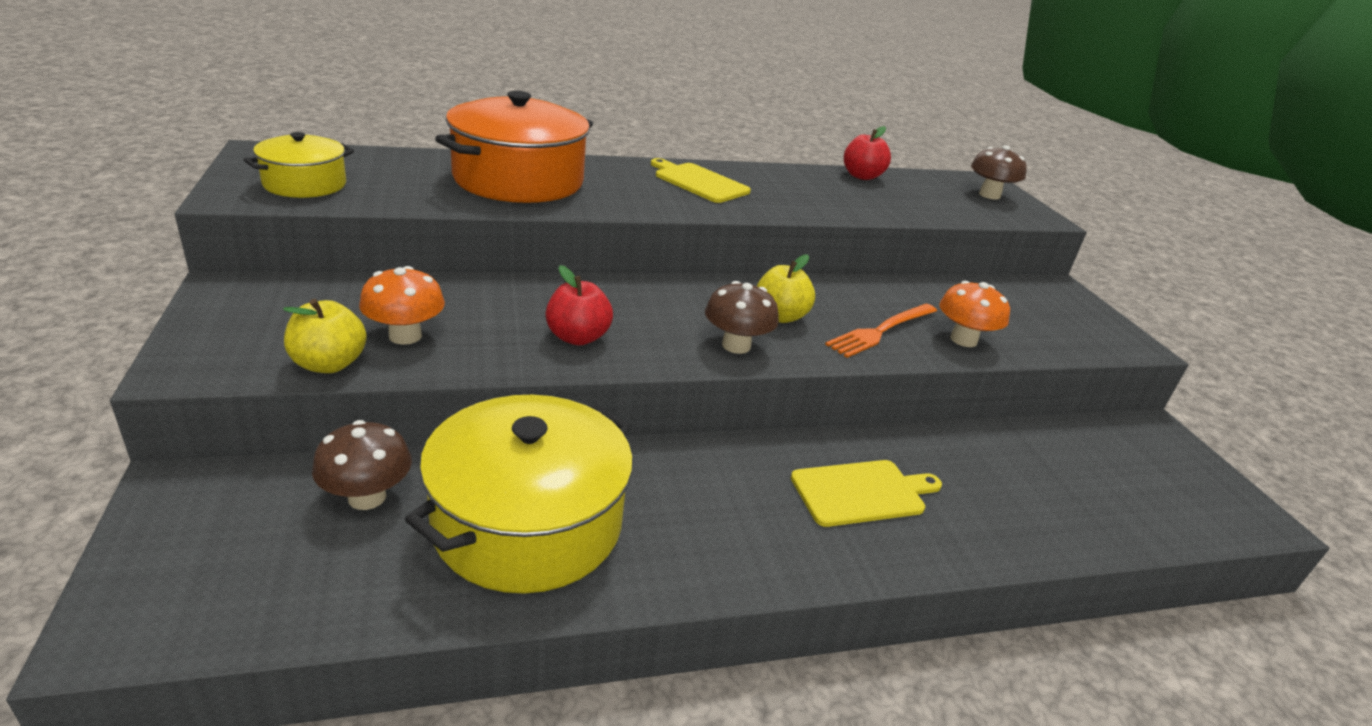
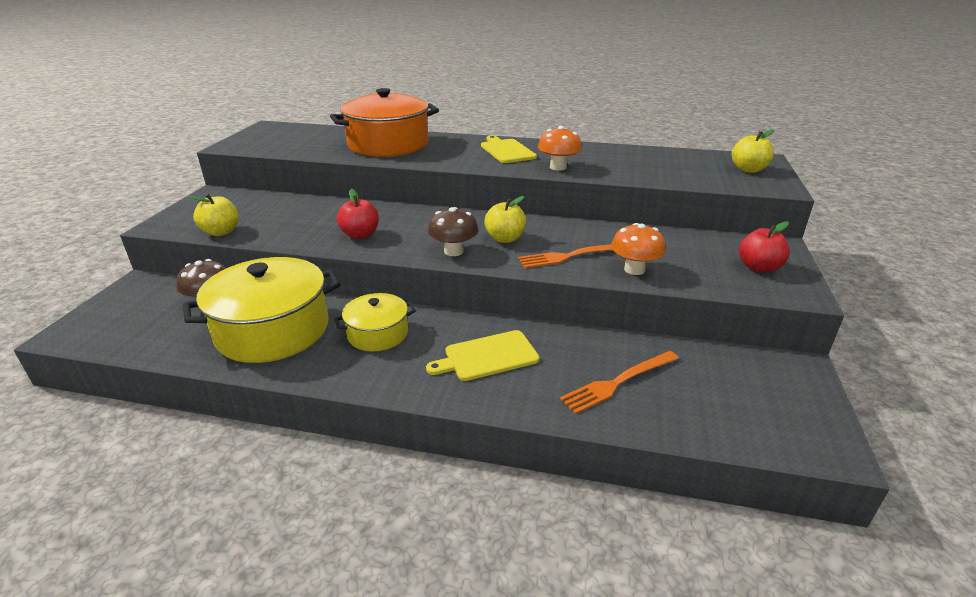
camera: 30 degrees right, 0 degrees up
yellow pot [244,132,354,198] -> yellow pot moved to [334,293,416,352]
orange mushroom [359,266,445,345] -> orange mushroom moved to [538,126,582,171]
yellow cutting board [791,460,942,527] -> yellow cutting board turned 150 degrees clockwise [426,330,540,381]
red apple [844,126,891,180] -> red apple moved to [739,222,790,273]
brown mushroom [971,145,1027,200] -> yellow apple [732,129,775,173]
none -> orange fork [560,351,679,414]

